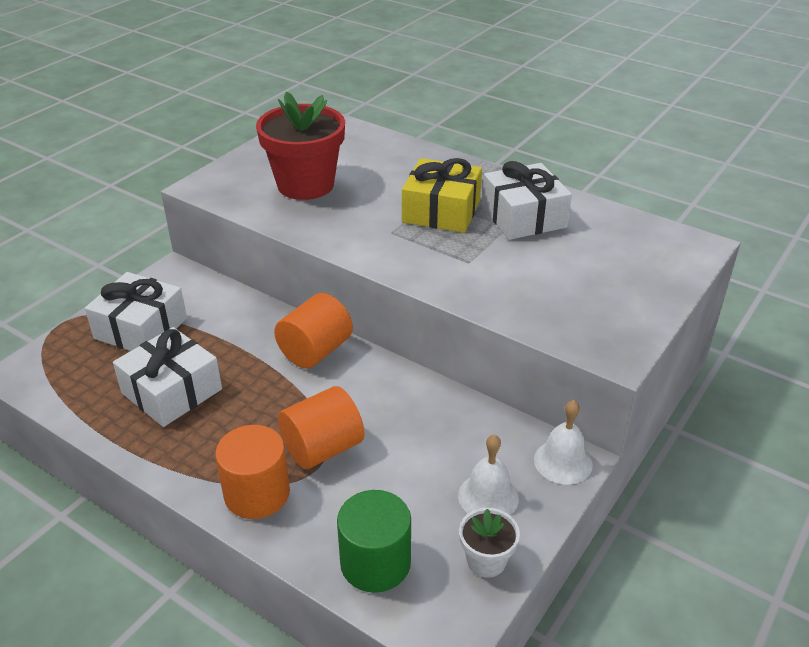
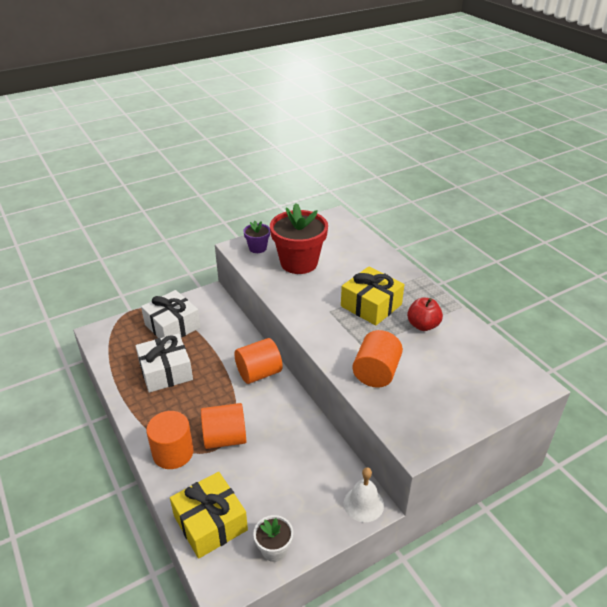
camera: 25 degrees right, 0 degrees up
green cylinder [337,490,411,593] -> yellow gift [170,472,248,559]
white bell [458,434,519,515] -> none
white gift [482,161,572,240] -> red apple [407,298,443,331]
none -> purple flower pot [243,221,270,253]
none -> orange cylinder [352,330,403,388]

